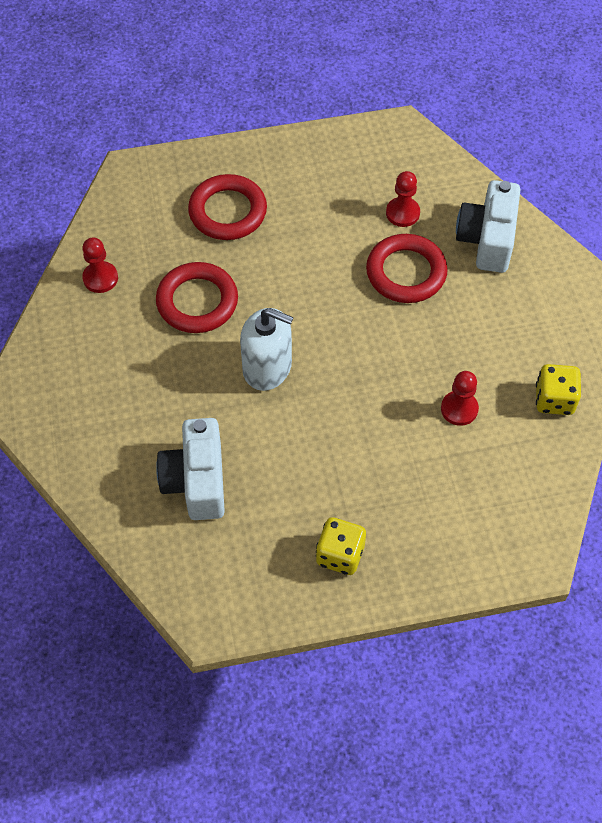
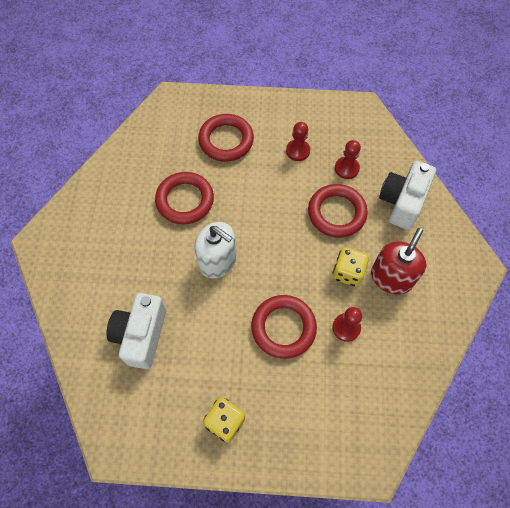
camera: 15 degrees right, 5 degrees up
red pawn [82,237,118,293] -> red pawn moved to [286,122,310,161]
yellow dice [536,364,581,415] -> yellow dice moved to [332,247,369,287]
none -> red ring [251,295,317,359]
none -> red soap dispenser [371,228,426,294]

